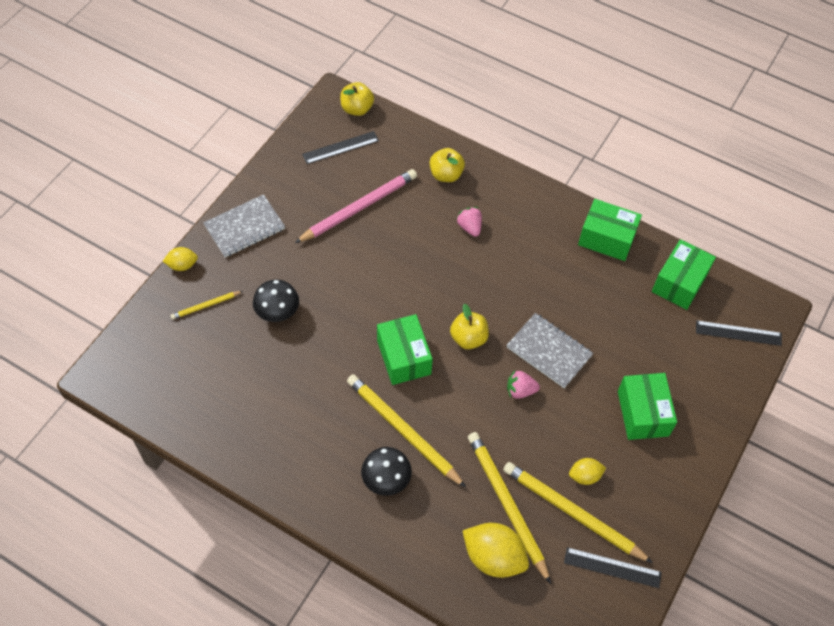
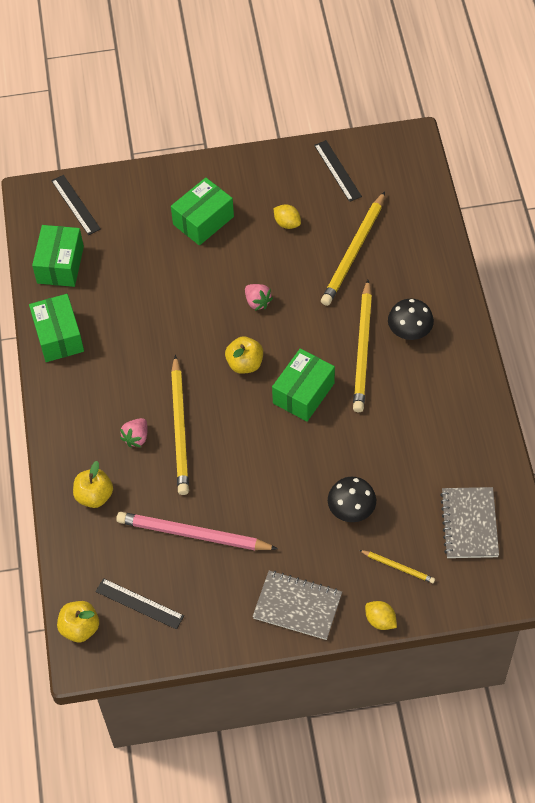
camera: 125 degrees left, 0 degrees up
yellow lemon [463,523,529,578] -> none
yellow pencil [503,462,653,563] -> yellow pencil moved to [171,355,189,495]
grey notebook [507,313,593,388] -> grey notebook moved to [440,487,499,558]
green box [652,239,716,310] -> green box turned 75 degrees counterclockwise [32,225,84,287]

